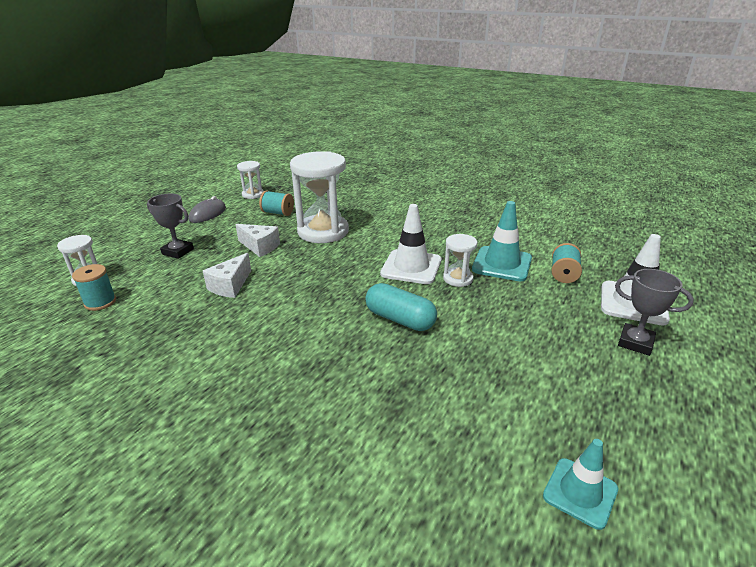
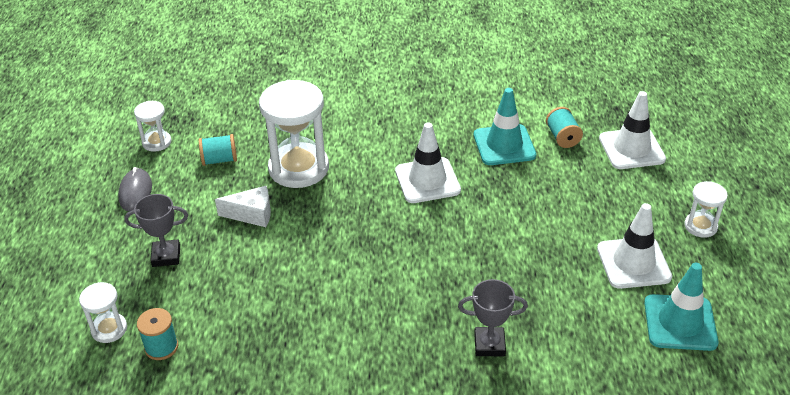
camera: 30 degrees left, 10 degrees up
white cheese [203,253,251,298] -> none
turquoise capsule [365,283,437,331] -> none
white hourglass [443,234,477,287] -> white hourglass moved to [684,181,728,238]
turquoise traffic cone [543,439,618,530] -> turquoise traffic cone [644,263,719,351], size x1.54
grey trophy [615,269,694,356] -> grey trophy moved to [458,279,528,356]
none -> white traffic cone [597,203,672,289]

